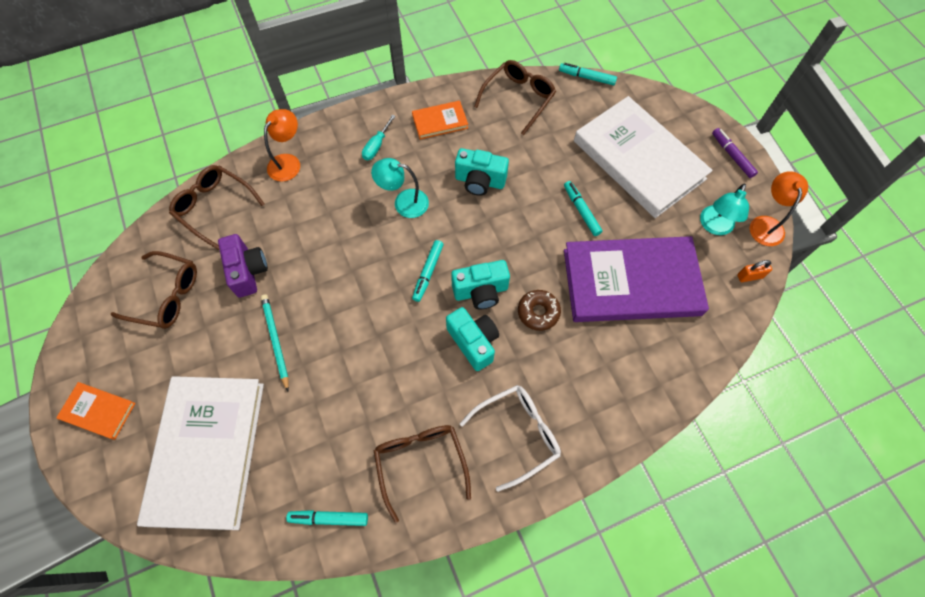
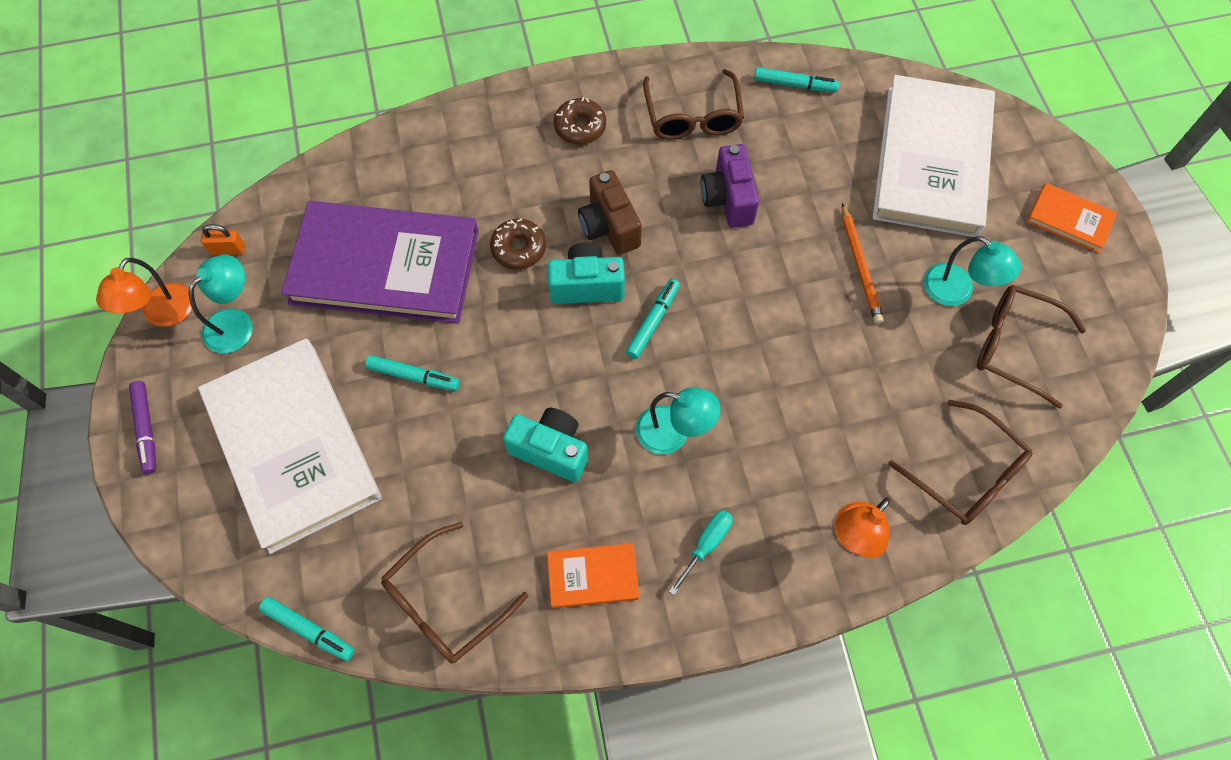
camera: 170 degrees left, 0 degrees up
purple camera [218,234,268,298] -> purple camera moved to [701,144,759,228]
turquoise pencil [261,294,289,391] -> orange pencil [842,203,884,324]
turquoise camera [446,307,499,371] -> brown camera [578,170,642,255]
white glasses [460,385,561,492] -> brown donut [554,97,606,144]
turquoise marker [564,181,602,236] -> turquoise marker turned 60 degrees counterclockwise [365,355,460,391]
none -> turquoise lamp [924,236,1021,306]

